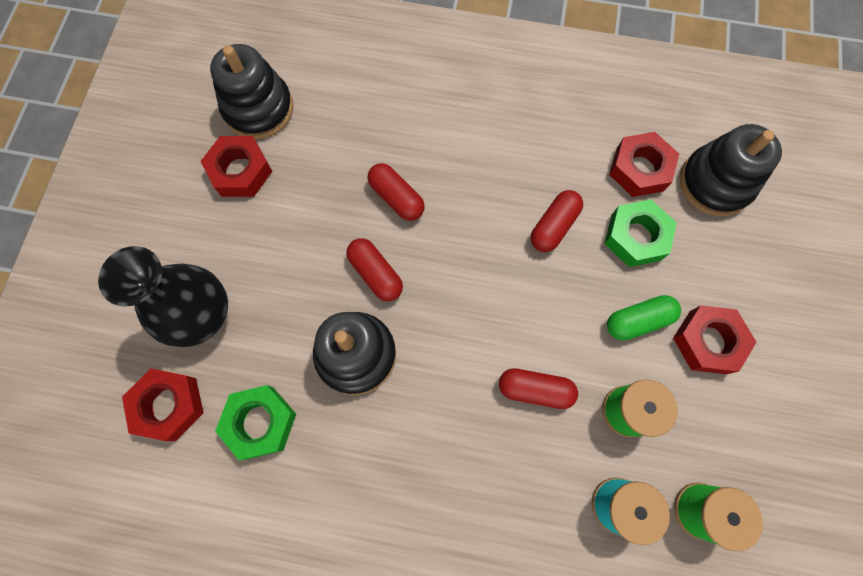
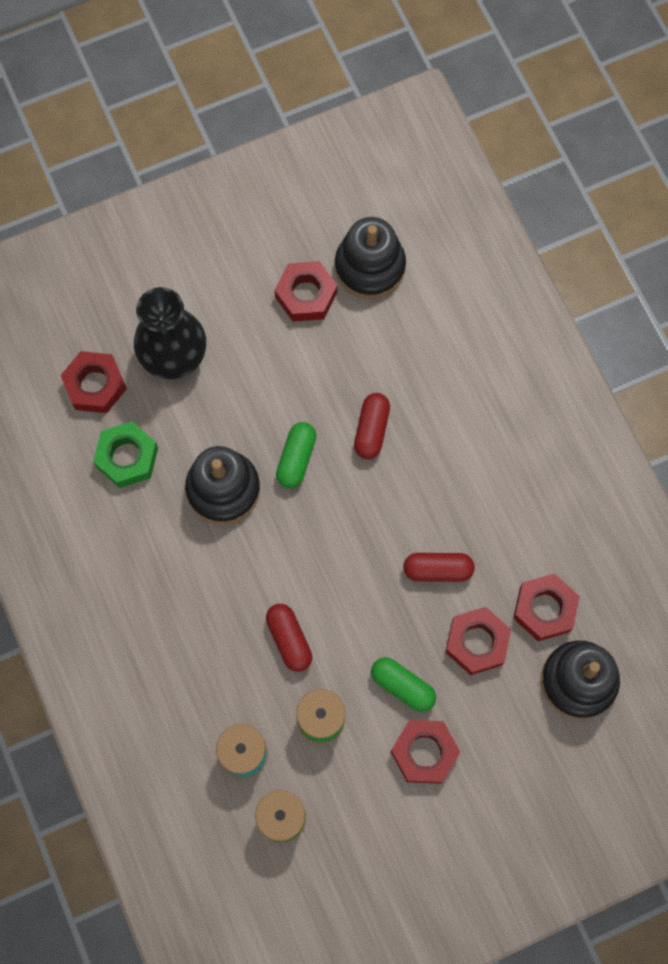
camera: 55 degrees right, 0 degrees up
red capsule [346,238,403,302] -> green capsule [276,422,316,488]
green nut [604,199,677,267] -> red nut [445,607,511,675]

